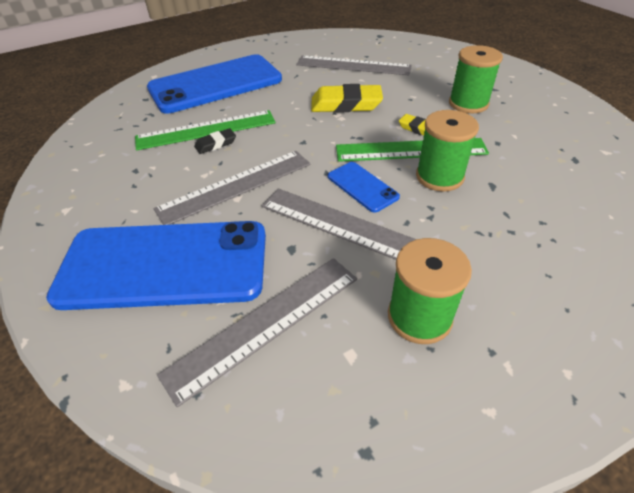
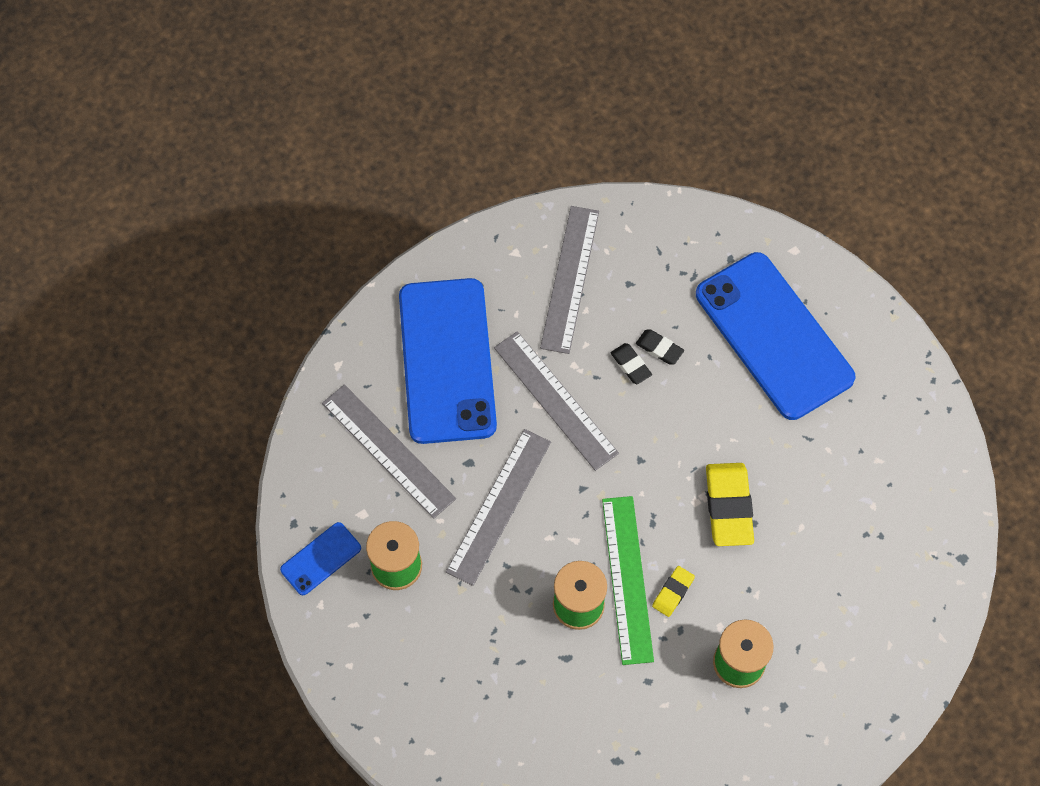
camera: 85 degrees right, 20 degrees up
green ruler [135,110,275,150] -> black eraser [636,330,684,364]
grey ruler [296,55,412,75] -> grey ruler moved to [540,206,599,354]
blue phone [328,162,400,213] -> blue phone moved to [280,522,361,595]

